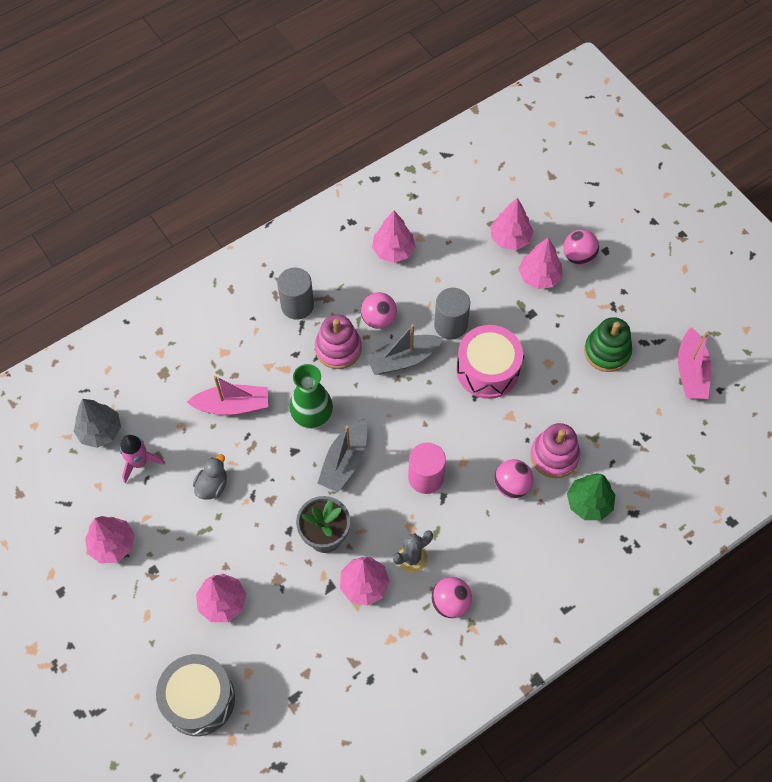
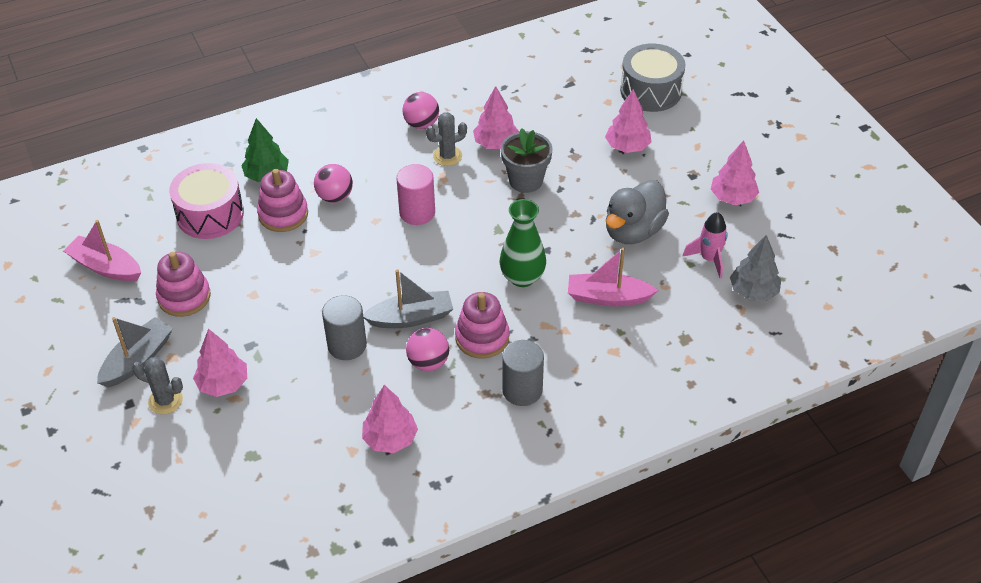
camera: 170 degrees left, 15 degrees down
grey duck [193,454,227,500] -> grey duck [606,180,669,244], size x1.80
grey boat [318,419,367,492] -> grey boat moved to [97,317,173,387]
pink drum [456,325,523,399] -> pink drum moved to [169,163,244,239]
pink tree [490,198,534,250] -> none
pink ball [563,230,599,265] -> grey cactus [132,357,183,415]
green stacking toy [584,317,632,372] -> pink stacking toy [156,252,211,317]
pink boat [678,327,711,399] -> pink boat turned 75 degrees counterclockwise [64,220,141,281]

